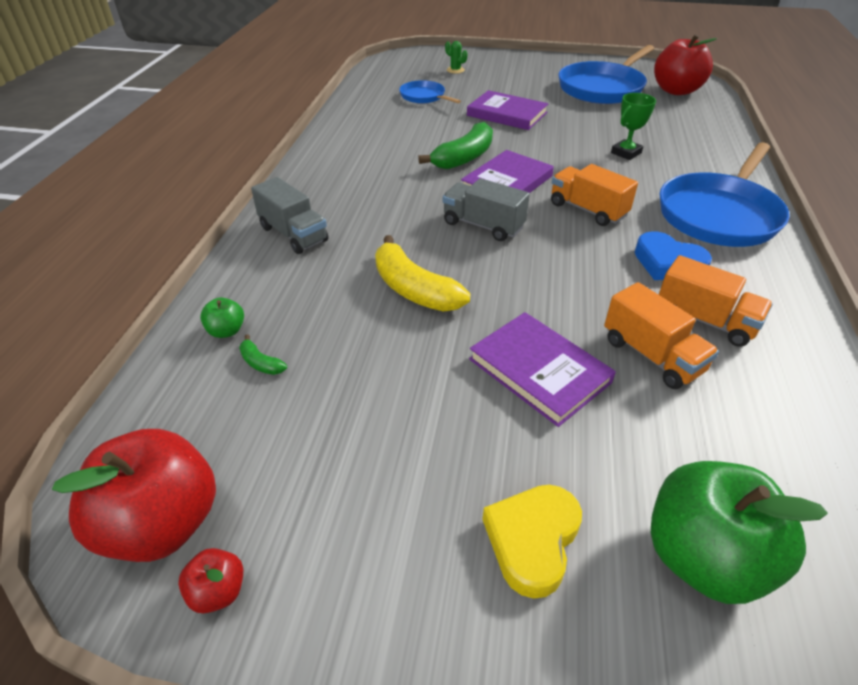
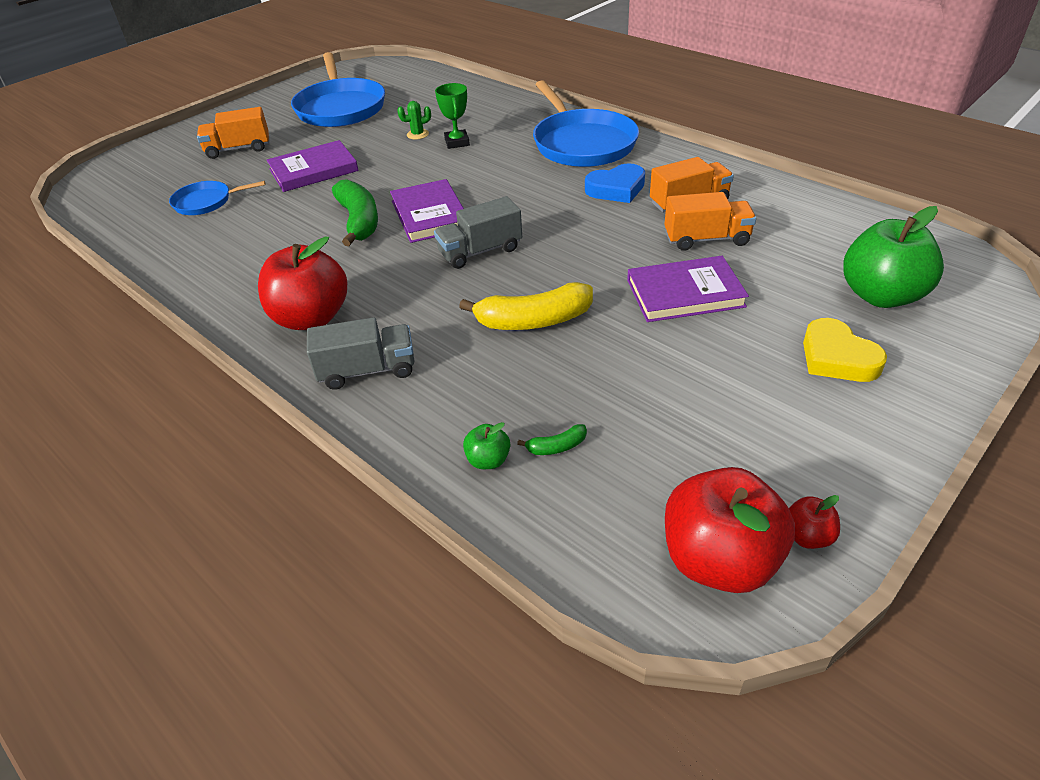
camera: 55 degrees left, 0 degrees up
green cactus [445,41,467,74] -> green cactus moved to [397,101,431,139]
orange truck [551,164,638,226] -> orange truck moved to [197,107,269,159]
red apple [654,34,717,95] -> red apple moved to [258,236,347,330]

